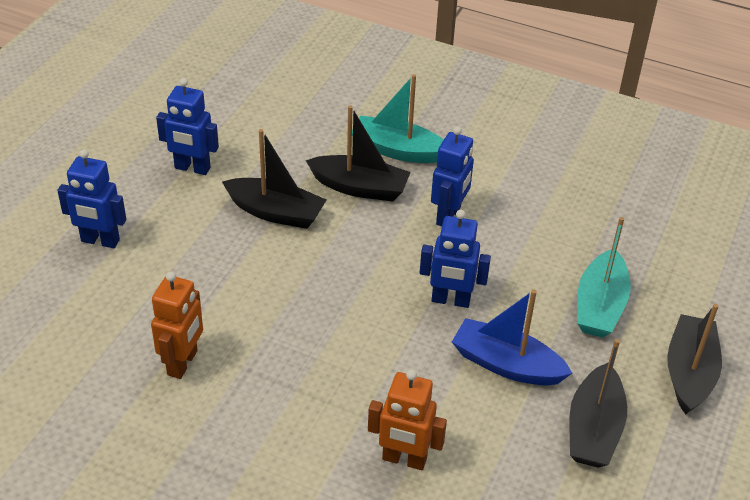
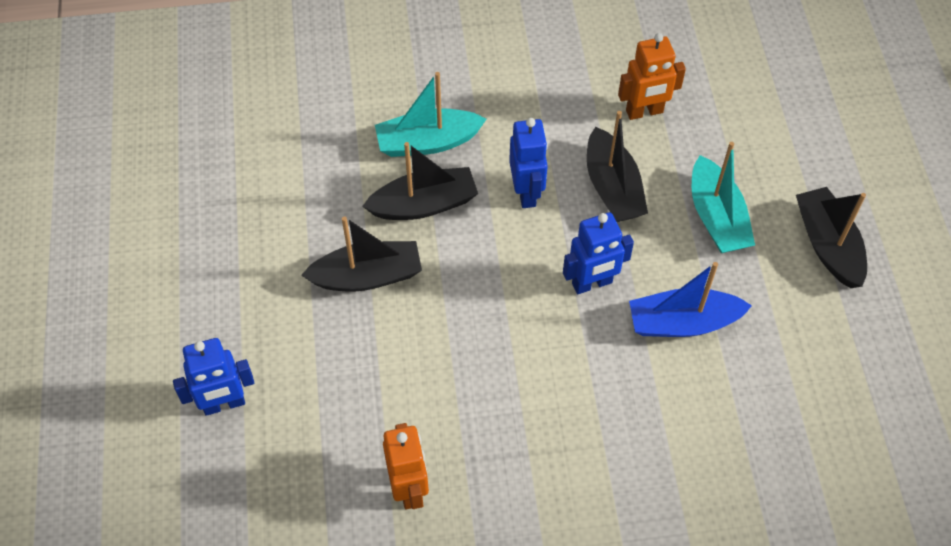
camera: 30 degrees left, 15 degrees up
blue robot [156,78,219,175] -> none
orange robot [368,369,447,470] -> orange robot moved to [618,33,686,120]
black boat [569,339,627,468] -> black boat moved to [587,111,648,222]

